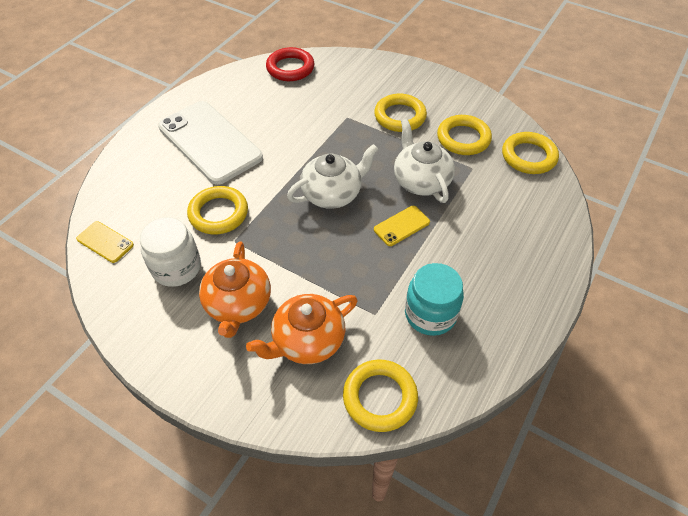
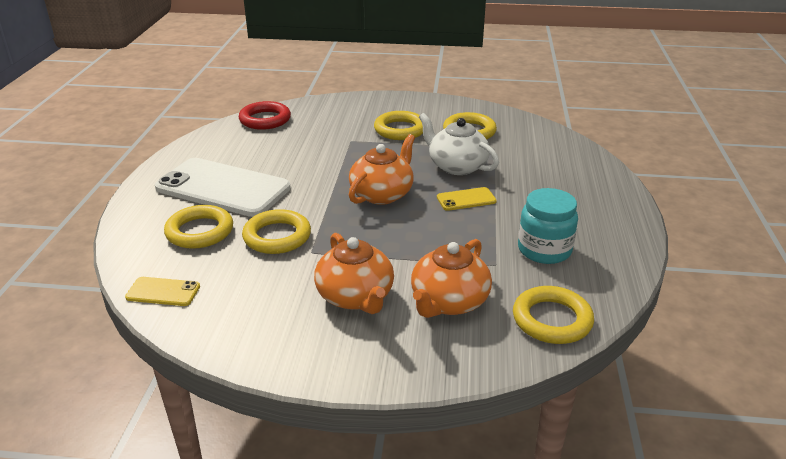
camera: 25 degrees left, 20 degrees down
white jar [140,217,201,287] -> none
white teapot [287,144,378,209] -> orange teapot [349,134,415,205]
yellow phone [374,206,430,246] -> yellow phone turned 45 degrees clockwise [437,187,497,211]
yellow ring [502,132,559,174] -> yellow ring moved to [164,205,233,249]

